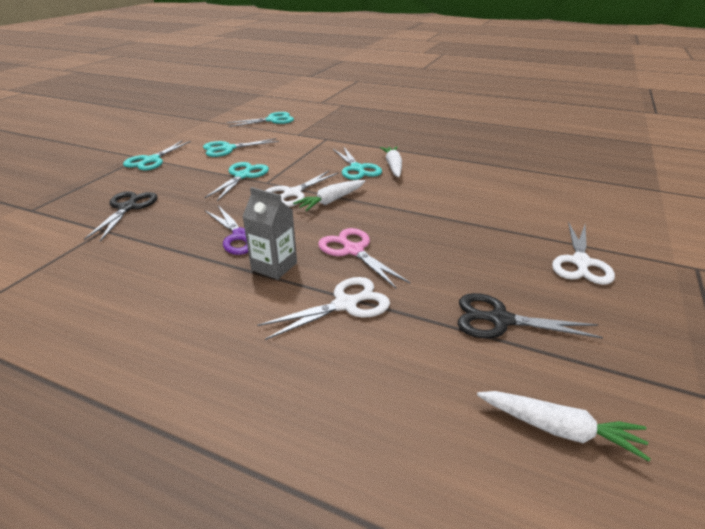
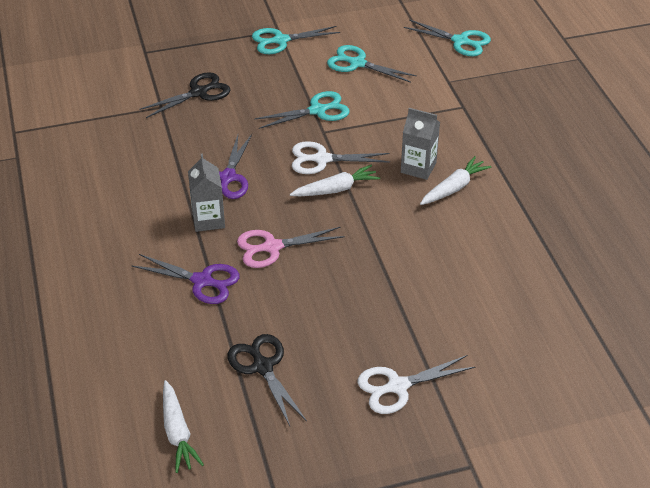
camera: 50 degrees right, 10 degrees up
white scissors [257,277,390,340] -> purple scissors [132,254,240,304]
white carrot [293,180,365,211] -> white carrot turned 150 degrees clockwise [290,165,380,196]
pink scissors [318,228,410,288] -> pink scissors turned 120 degrees counterclockwise [237,227,345,268]
turquoise scissors [333,147,382,180] -> grey carton [401,108,440,180]

